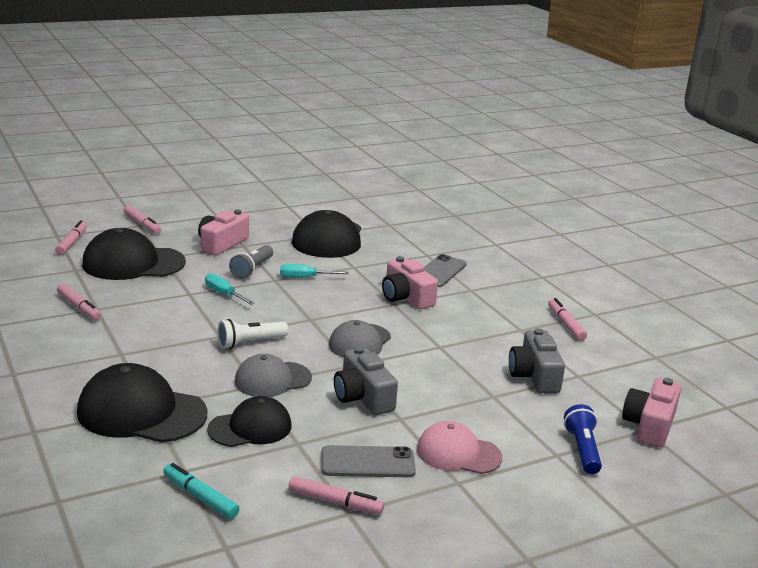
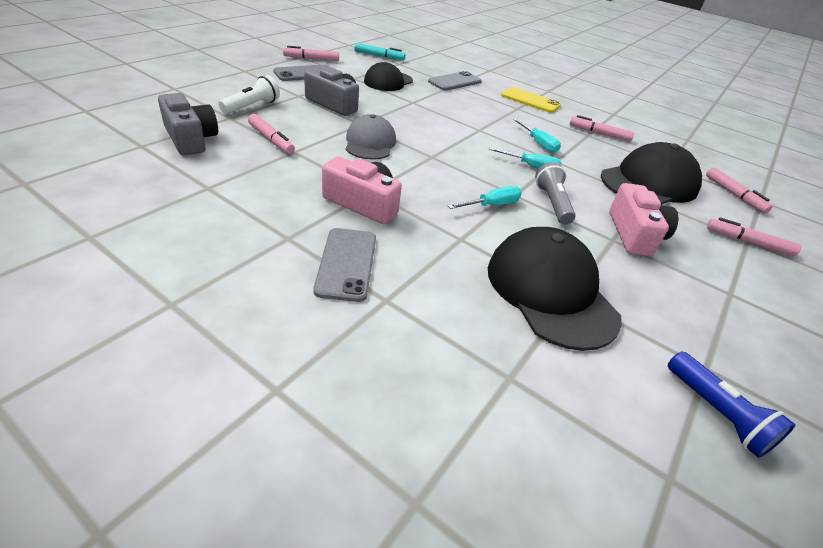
camera: 150 degrees right, 15 degrees up
black cap [77,363,207,443] -> grey phone [428,71,482,91]
white flashlight [217,319,288,349] -> white flashlight moved to [219,75,280,114]
grey cap [234,354,312,397] -> none
pink cap [417,421,502,474] -> none
pink marker [548,298,587,341] -> pink marker moved to [248,114,295,154]
blue flashlight [564,404,602,474] -> blue flashlight moved to [668,351,795,458]
pink camera [622,378,681,448] -> none
none -> yellow phone [501,87,561,113]
none -> turquoise screwdriver [513,119,561,153]

